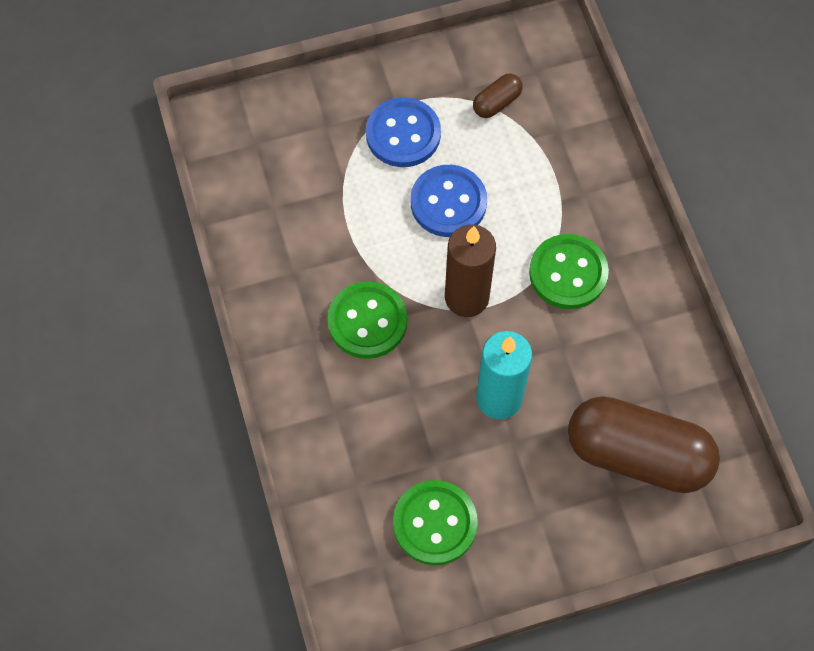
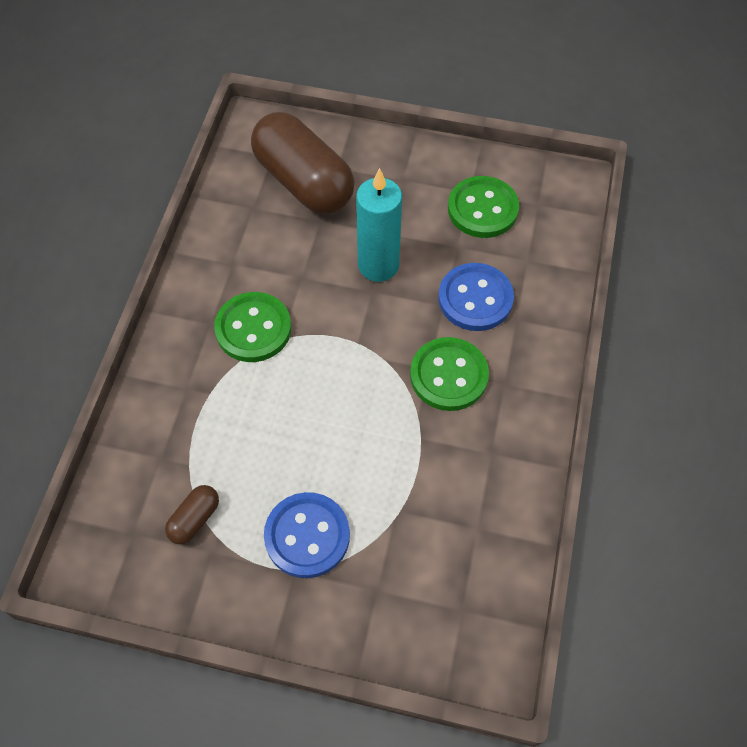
camera: 150 degrees left, 5 degrees down
blue button [411,165,487,237] -> blue button moved to [438,263,514,331]
brown candle [445,224,496,317] -> none
brown capsule [473,73,523,118] -> brown capsule turned 45 degrees counterclockwise [165,485,219,544]

